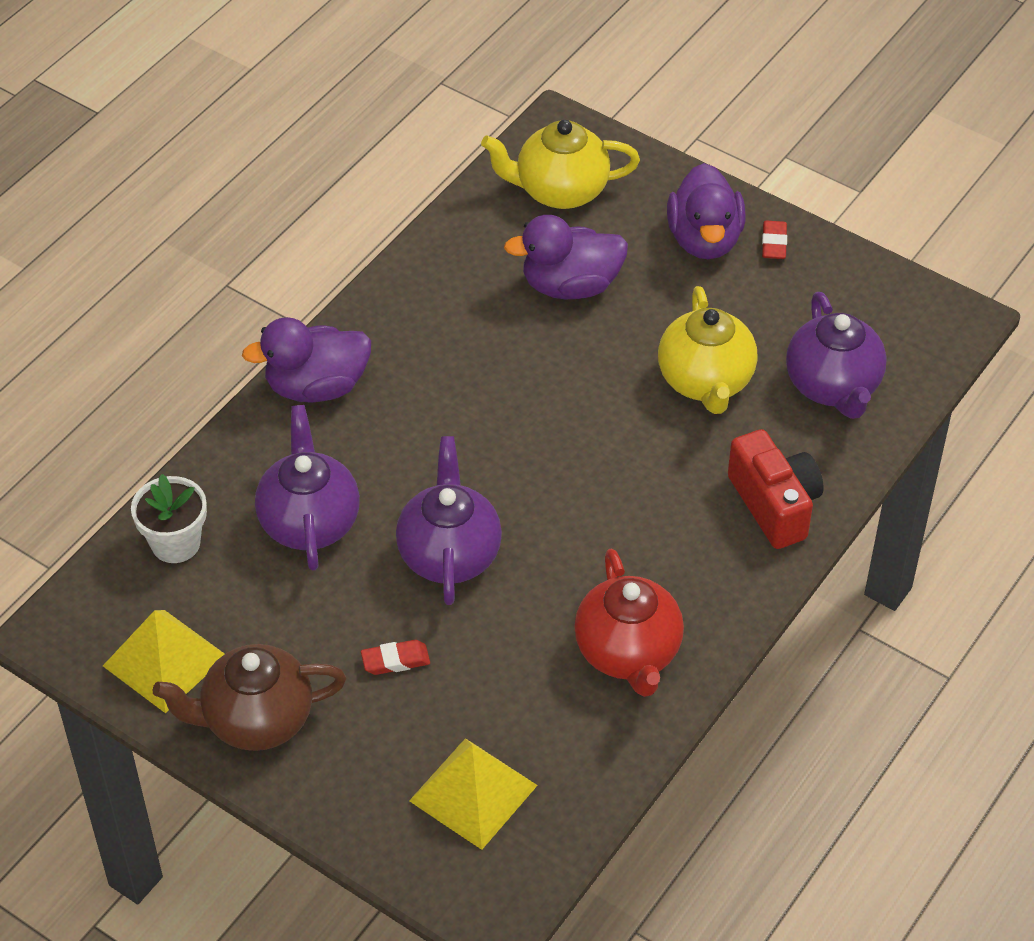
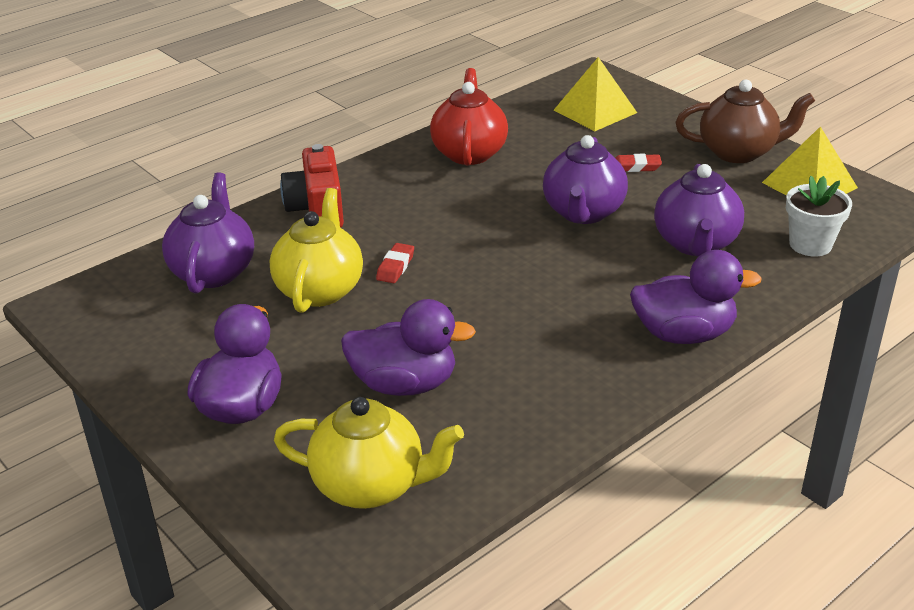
camera: 165 degrees left, 15 degrees down
red eraser [762,221,787,259] -> red eraser moved to [376,243,414,283]

